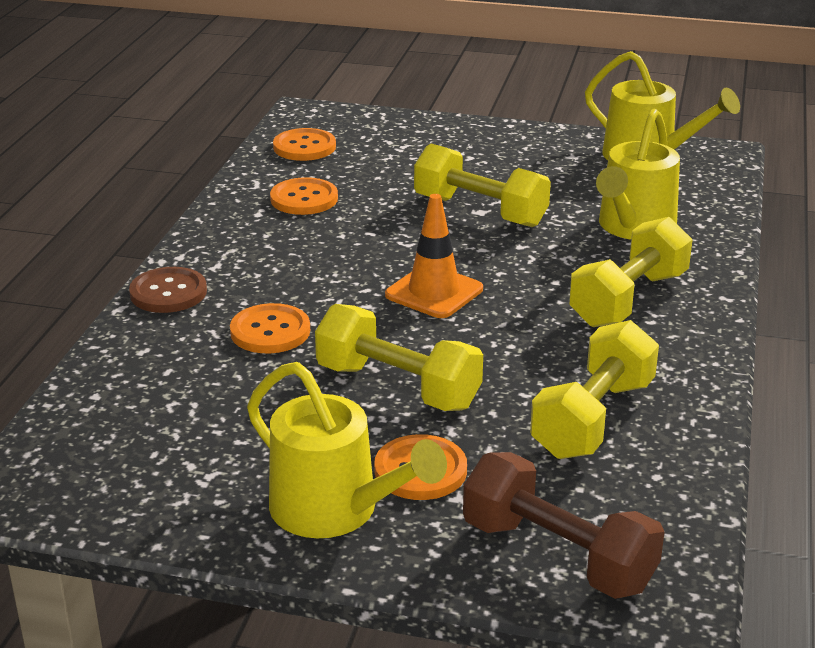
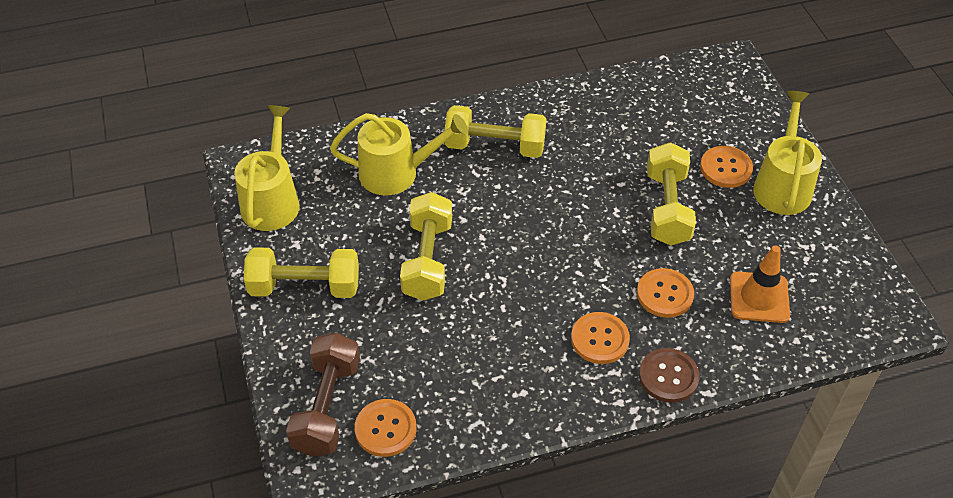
camera: 120 degrees left, 20 degrees up
orange button [270,177,338,215] -> orange button moved to [571,312,630,364]
orange traffic cone [385,194,483,318] -> orange traffic cone moved to [730,245,790,323]
brown dumbbell [463,452,664,599] -> brown dumbbell moved to [286,333,360,457]
yellow dumbbell [530,320,659,459] -> yellow dumbbell moved to [244,247,359,298]

